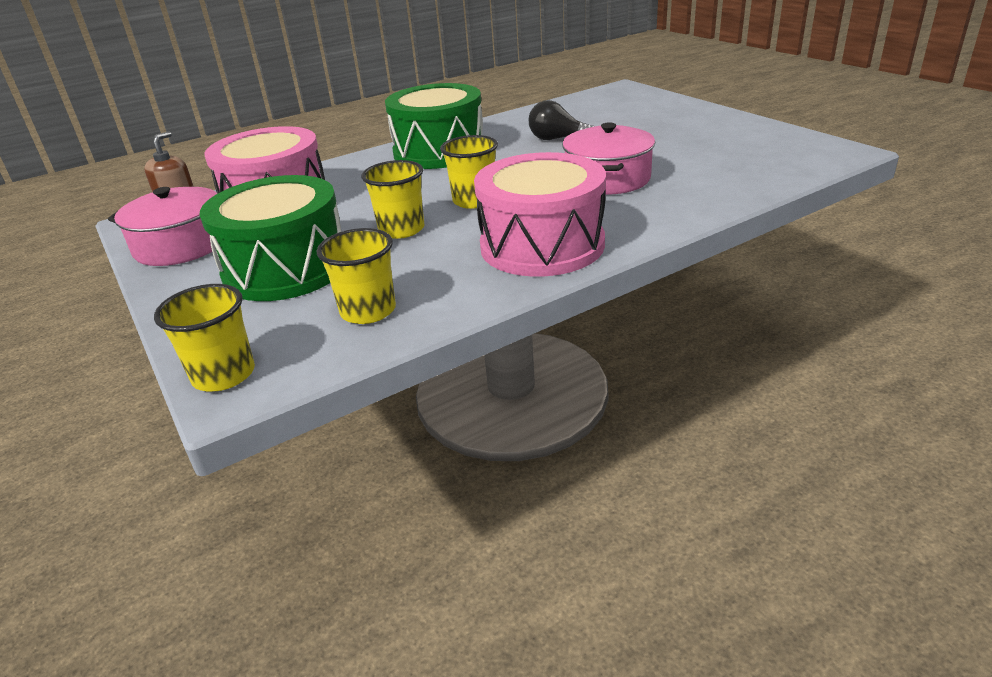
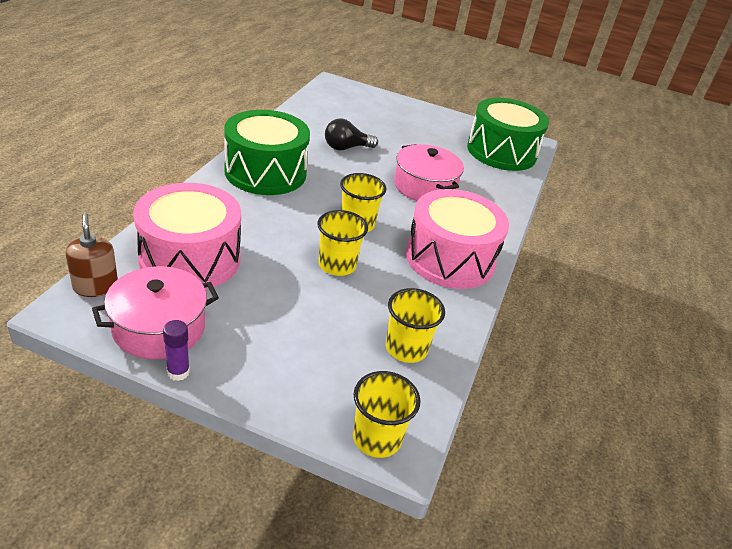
camera: 45 degrees left, 5 degrees up
green drum [200,175,341,301] -> green drum moved to [467,98,549,171]
none -> purple glue stick [163,320,190,381]

